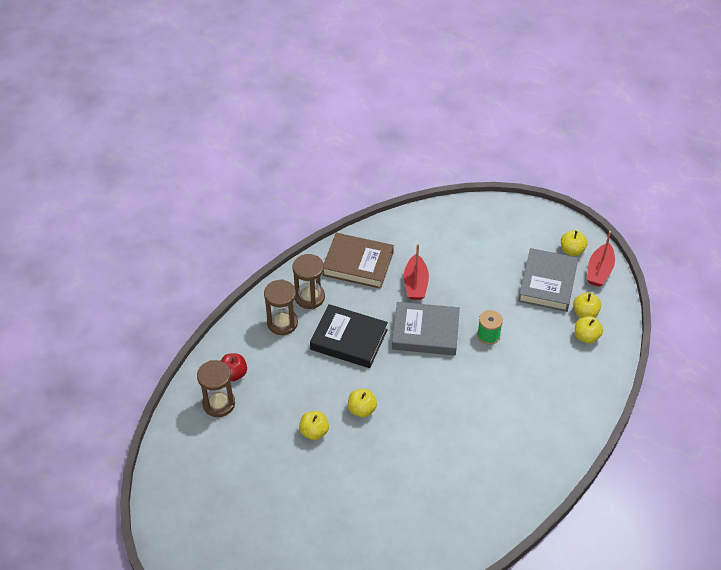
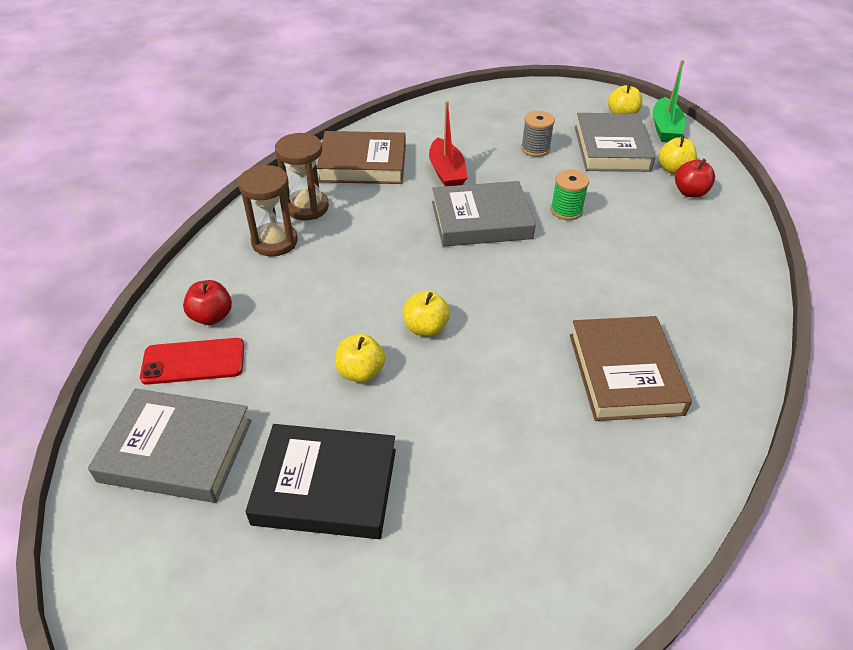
camera: 15 degrees left, 5 degrees down
brown hourglass [197,360,235,417] -> red phone [140,338,244,385]
black book [310,304,388,368] -> black book moved to [245,424,396,539]
yellow apple [575,316,603,344] -> red apple [675,158,715,198]
red boat [587,231,615,287] -> green boat [653,60,685,142]
none -> grey book [88,388,252,503]
none -> grey spool [521,111,555,157]
none -> brown book [570,316,692,421]

